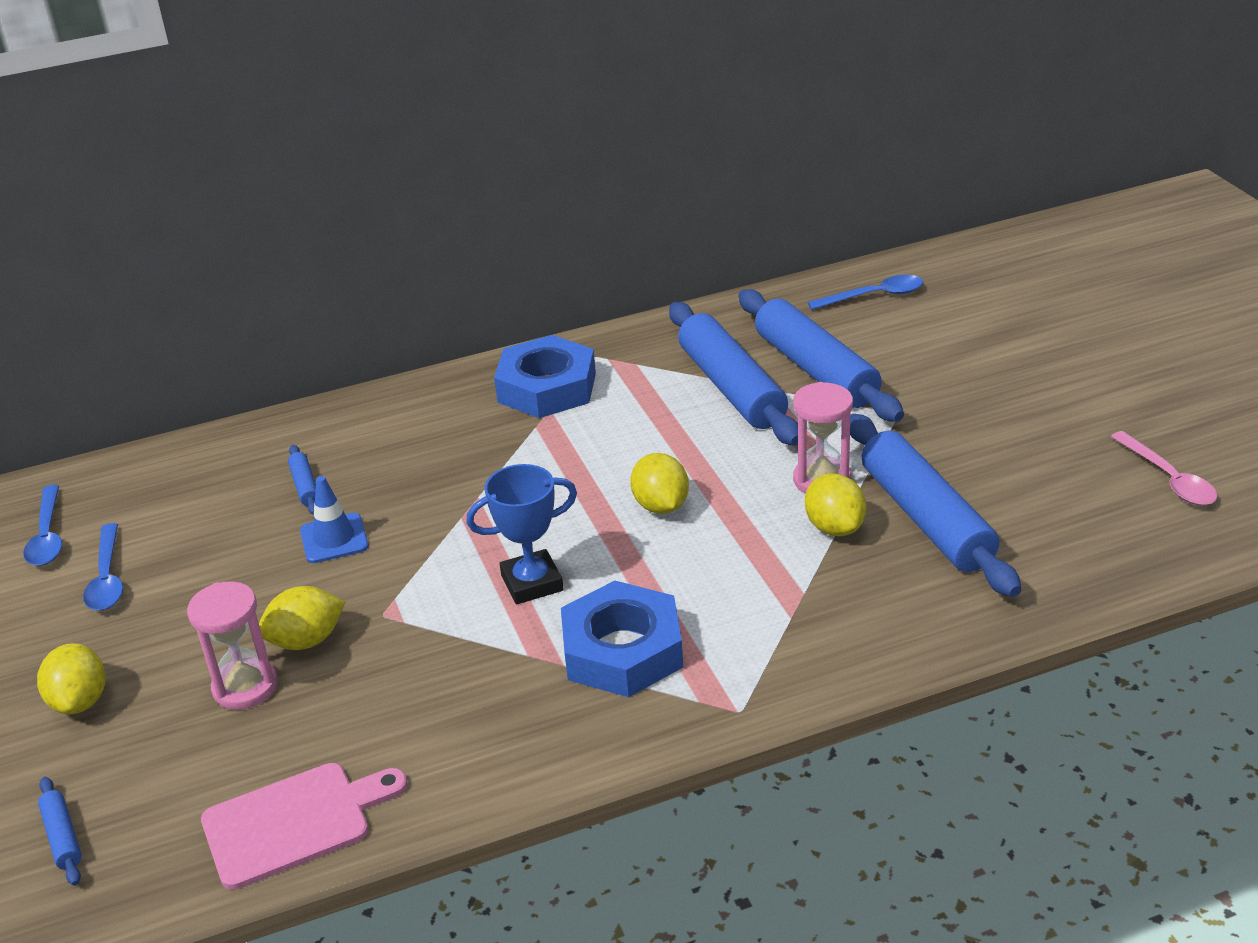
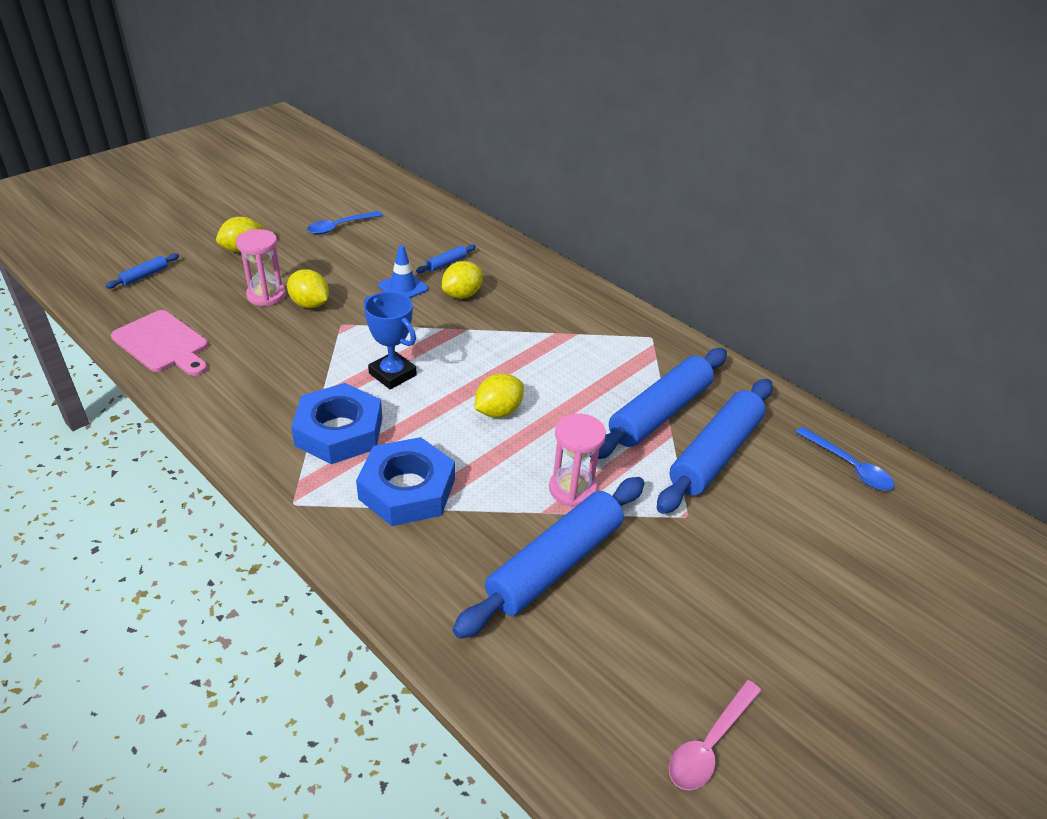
camera: 60 degrees right, 5 degrees up
blue spoon [23,485,62,566] -> none
blue nut [494,335,596,418] -> blue nut moved to [356,437,455,526]
yellow lemon [805,473,866,536] -> yellow lemon moved to [442,261,483,299]

